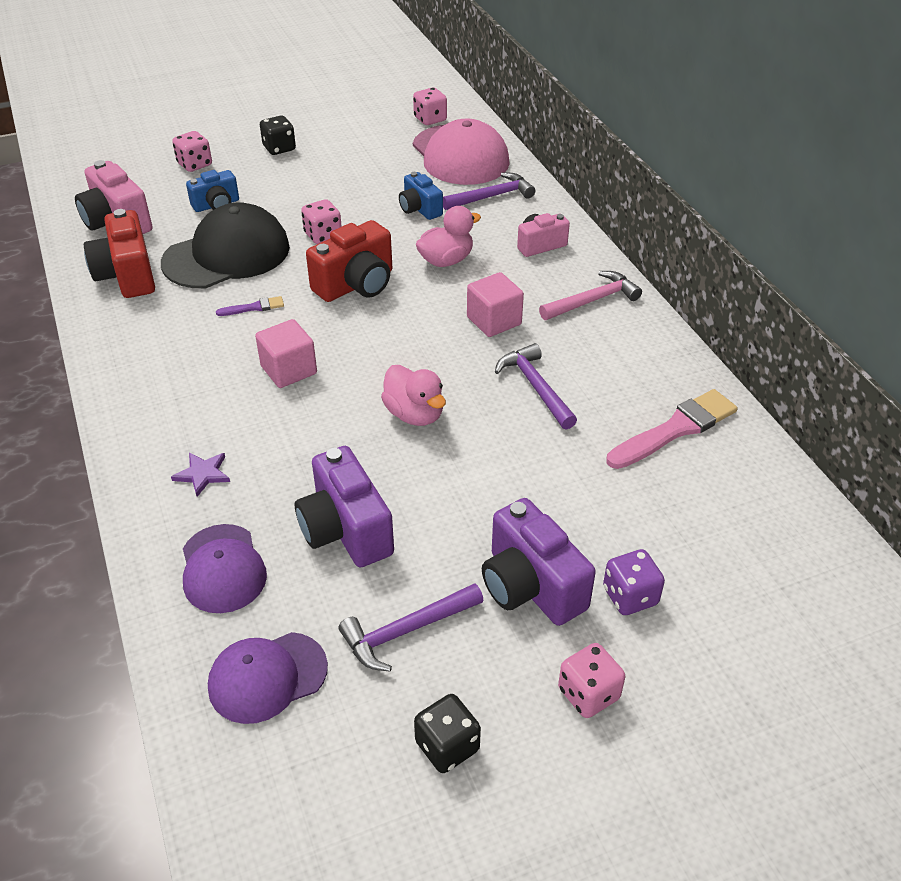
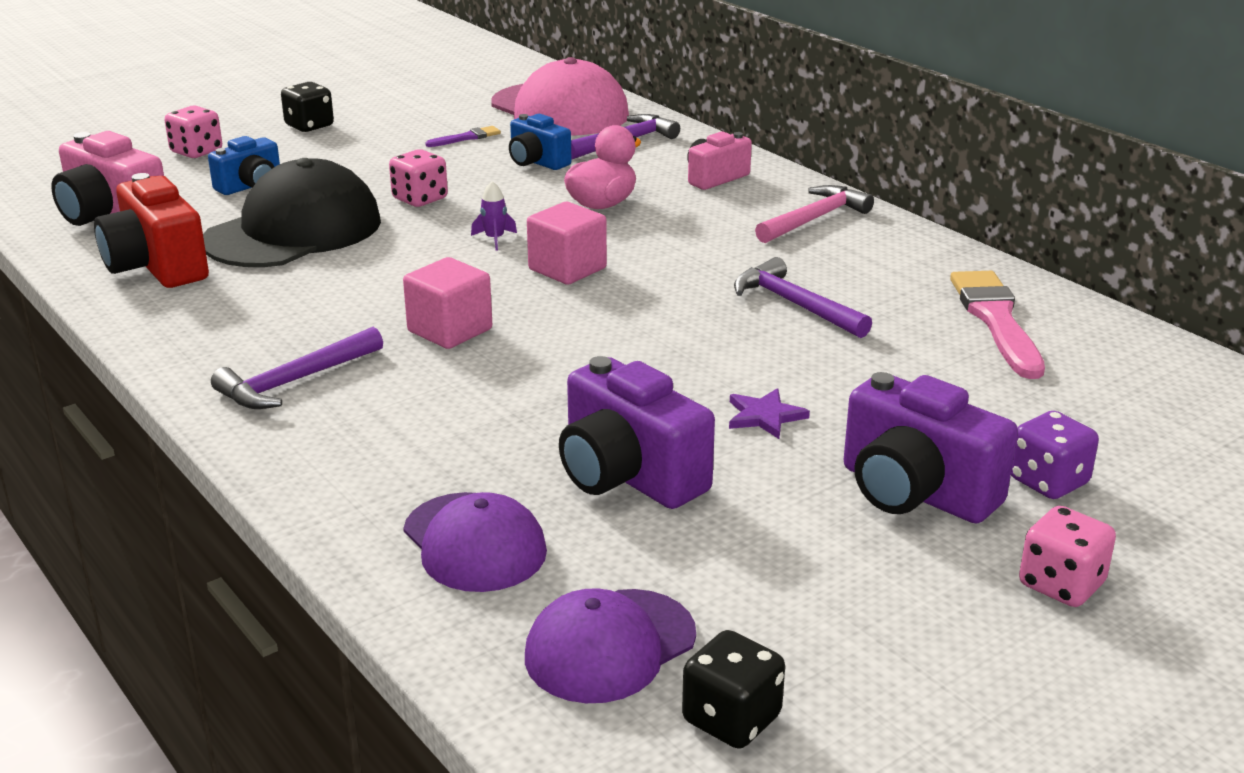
camera: 15 degrees left, 15 degrees down
purple star [171,452,230,497] -> purple star moved to [729,388,810,439]
purple brush [216,296,284,316] -> purple brush moved to [426,126,501,147]
red camera [306,220,392,302] -> purple rocket [471,181,517,251]
purple hammer [338,583,484,672] -> purple hammer moved to [211,327,383,409]
pink duck [381,365,446,426] -> none
pink dice [413,87,447,125] -> none
black dice [414,694,481,773] -> black dice moved to [682,630,785,749]
pink cube [467,272,524,337] -> pink cube moved to [527,202,607,285]
pink brush [606,389,738,469] -> pink brush turned 45 degrees counterclockwise [950,271,1045,379]

